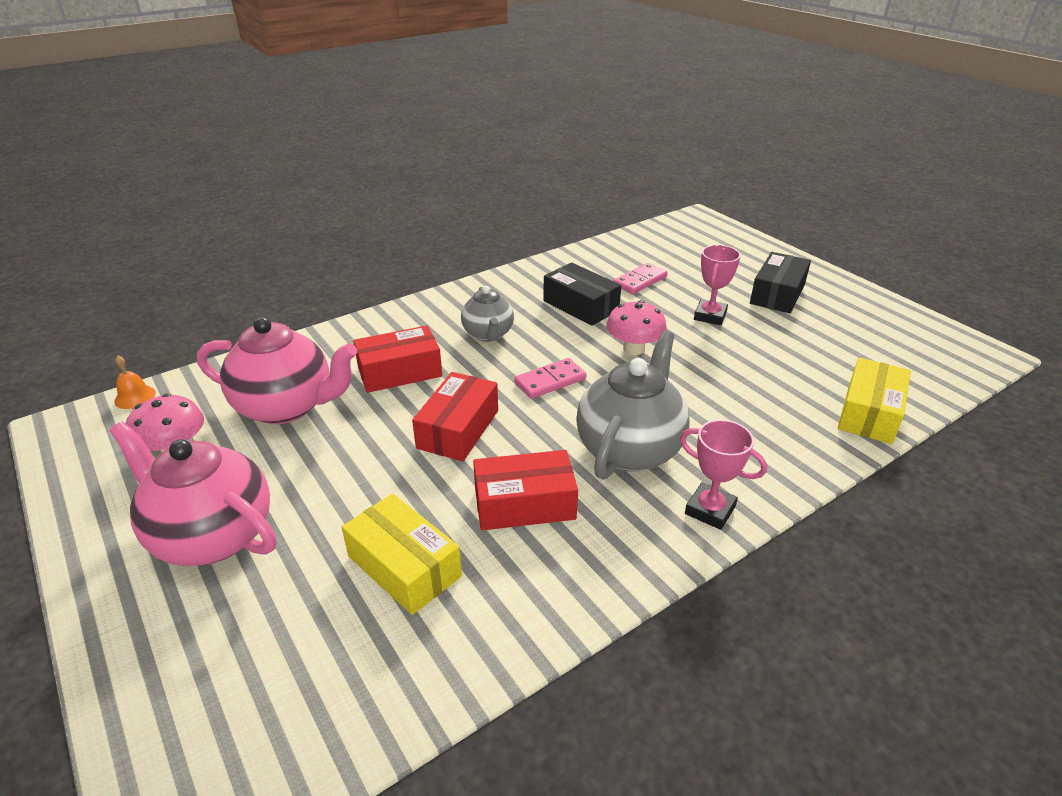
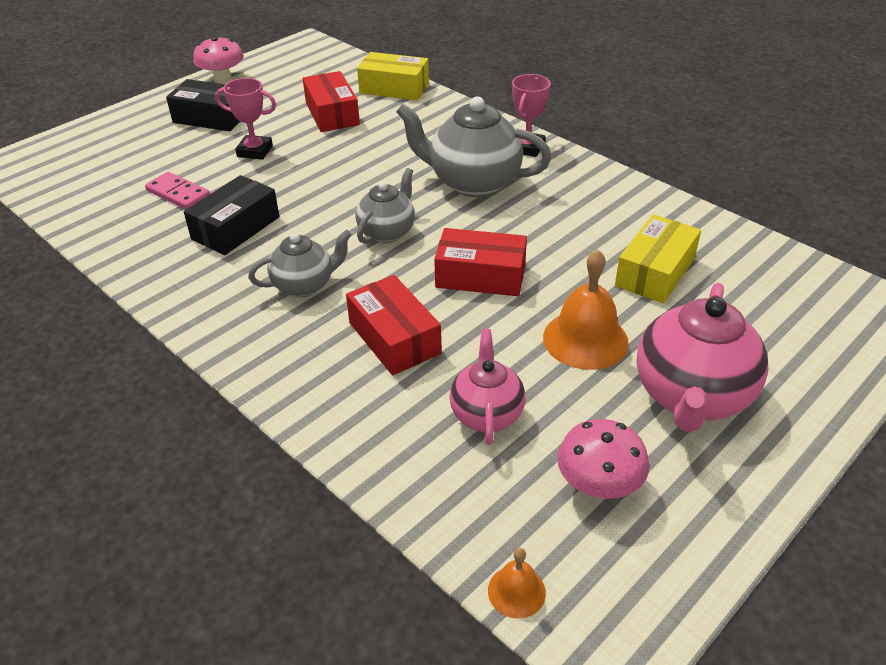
camera: 100 degrees left, 5 degrees up
pink teapot [197,317,357,424] -> pink teapot [449,329,526,445], size x0.60
red box [473,450,578,530] -> red box moved to [303,71,360,132]
pink domino [514,358,586,399] -> grey teapot [356,168,415,244]
pink mushroom [606,300,667,355] -> pink mushroom moved to [193,36,244,83]
none -> orange bell [543,250,629,370]

